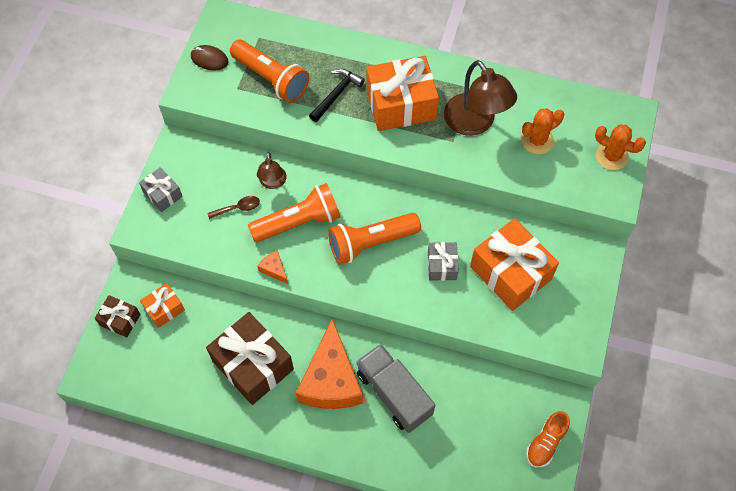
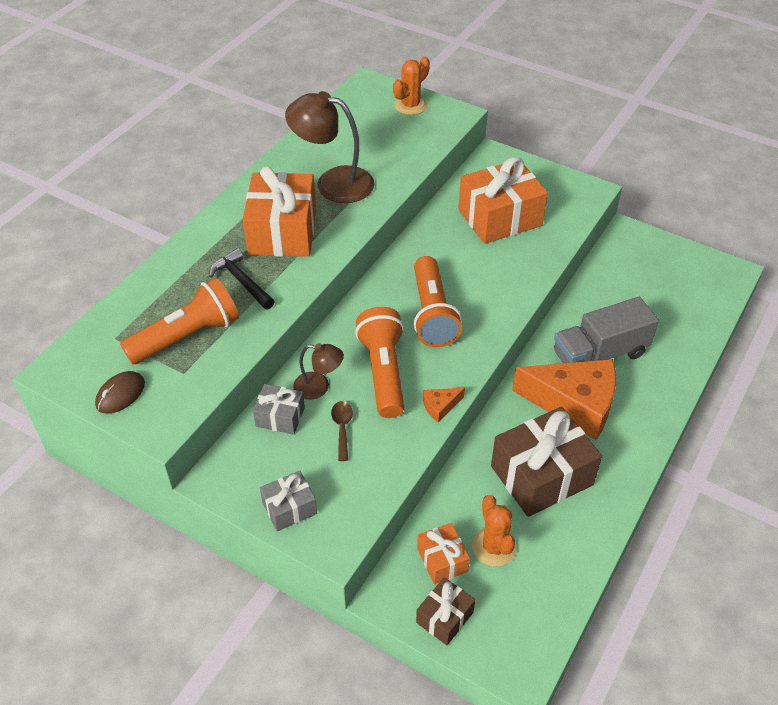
camera: 75 degrees left, 15 degrees down
grey gift [428,242,459,281] -> grey gift moved to [253,384,305,435]
brown lamp [444,60,517,136] -> brown lamp turned 150 degrees counterclockwise [285,91,374,203]
orange cactus [521,108,564,154] -> orange cactus moved to [472,495,517,567]
orange shoe [526,411,570,467] -> none

